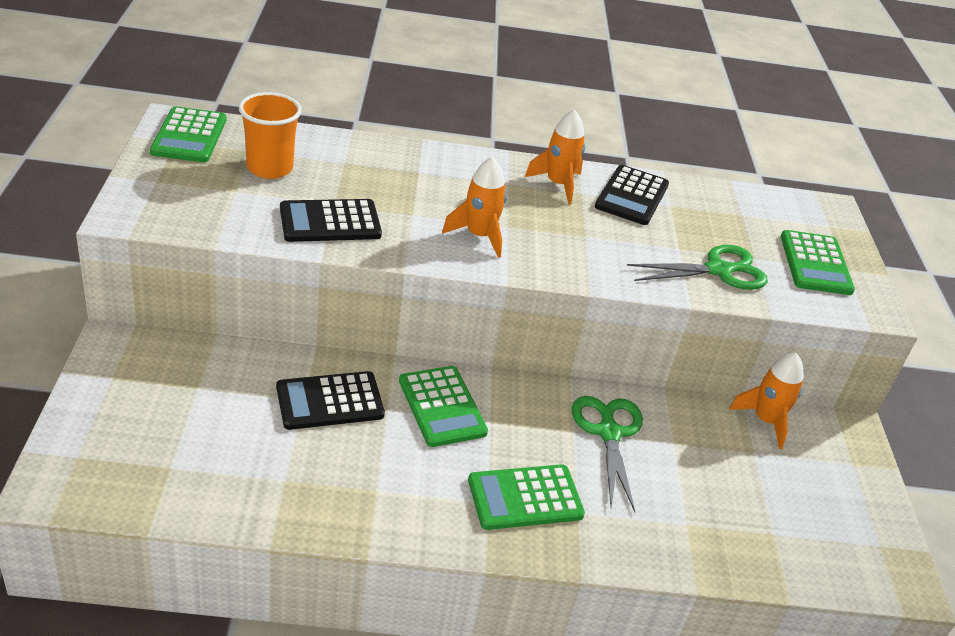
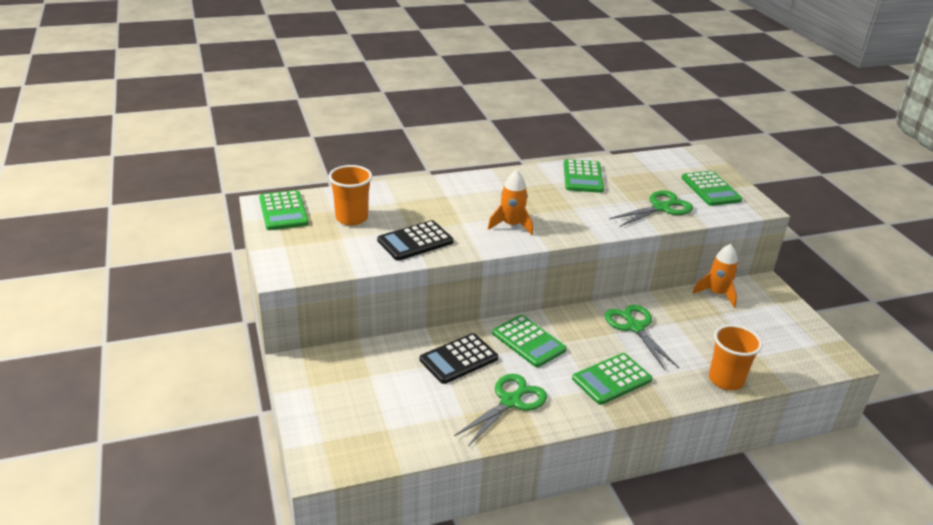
camera: 15 degrees left, 5 degrees down
orange rocket [525,109,585,204] -> none
black calculator [595,165,669,225] -> green calculator [564,159,604,193]
none -> green scissors [454,374,547,446]
none -> orange cup [709,325,763,390]

